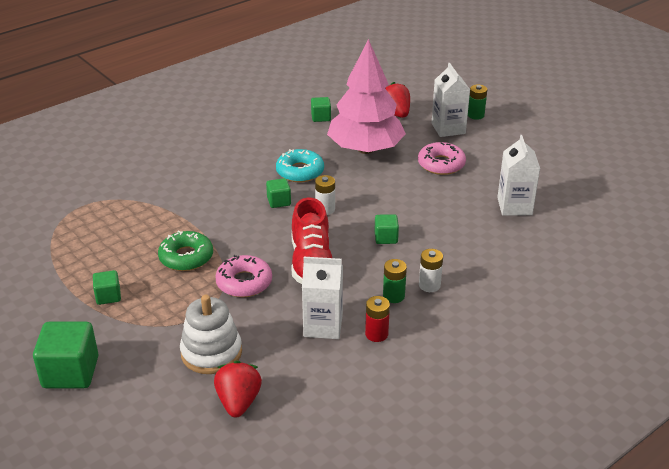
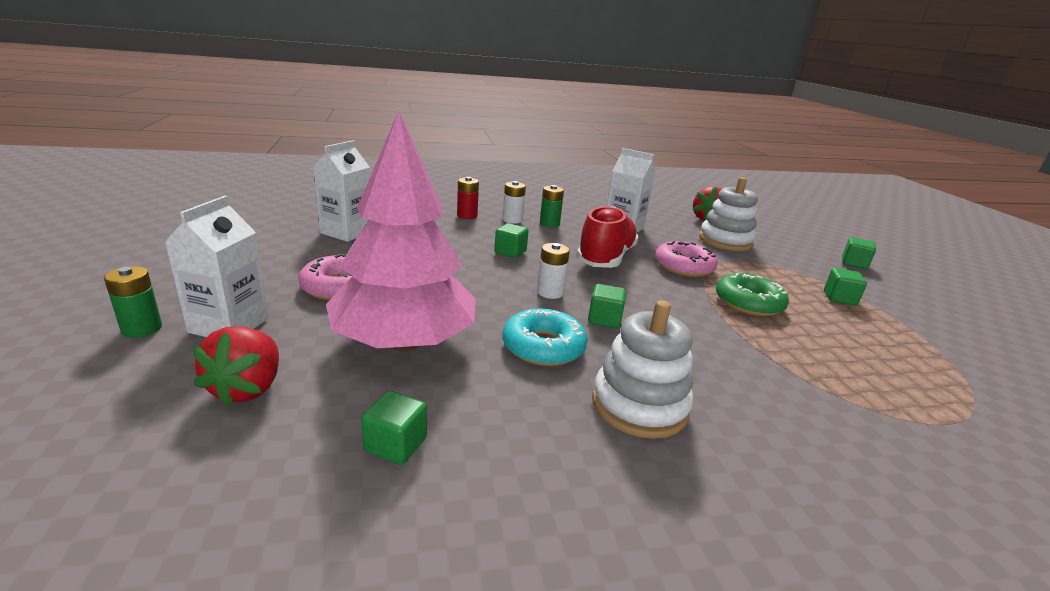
camera: 155 degrees left, 10 degrees down
green cube [33,322,98,388] -> green cube [842,237,876,269], size x0.53
red battery [365,296,390,342] -> red battery moved to [457,177,479,219]
none -> white stacking toy [592,300,693,439]

